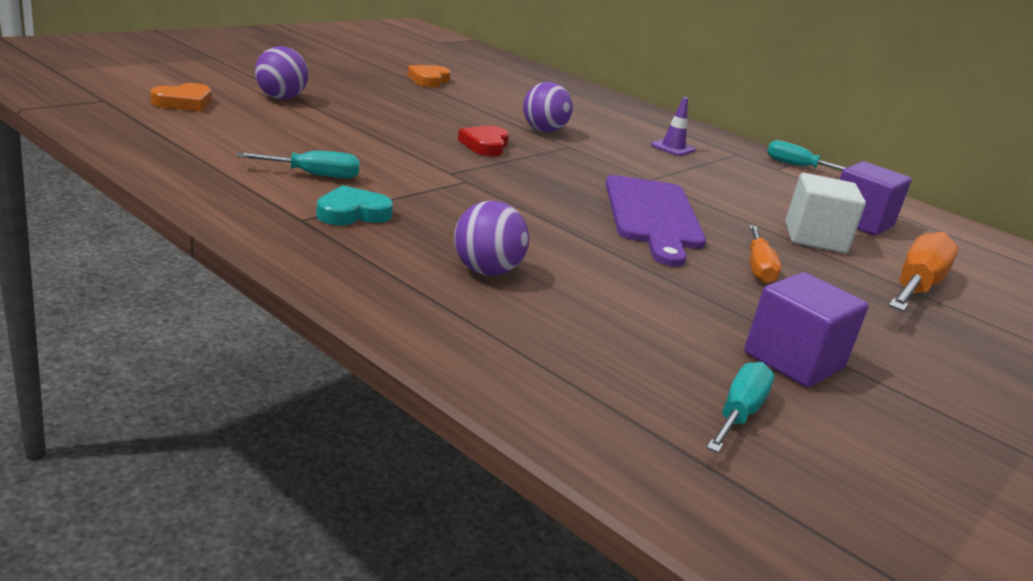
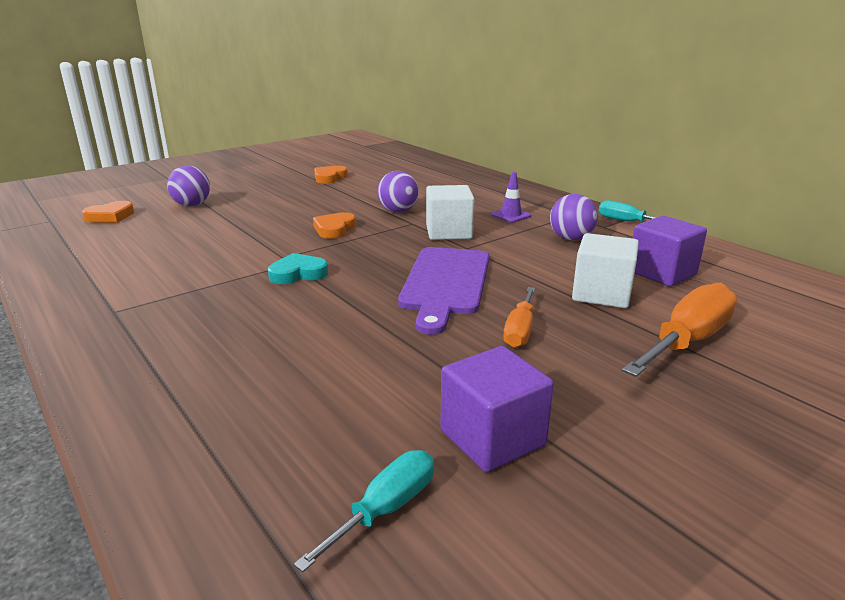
camera: 15 degrees right, 0 degrees up
turquoise screwdriver [237,151,360,179] -> none
turquoise heart [316,185,393,225] -> turquoise heart moved to [268,253,328,284]
purple ball [454,201,529,276] -> purple ball moved to [550,194,598,241]
red heart [458,126,509,156] -> orange heart [313,212,356,239]
none -> white cube [426,185,474,240]

